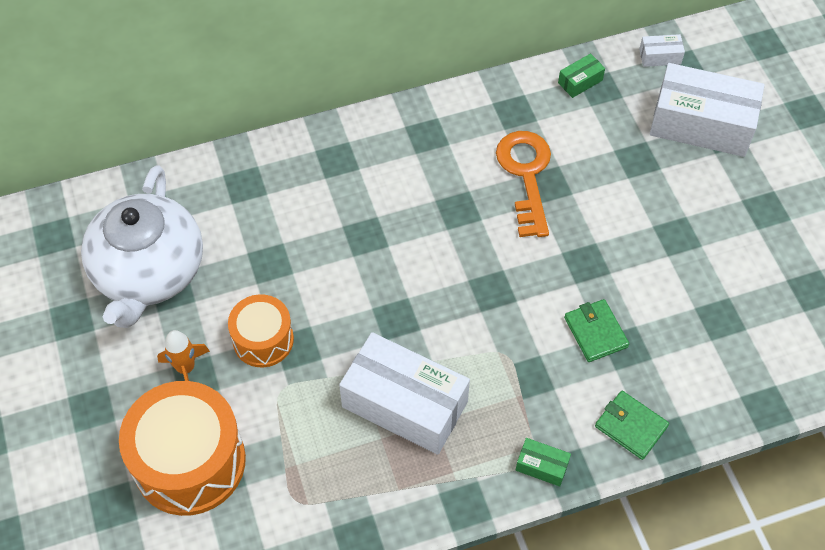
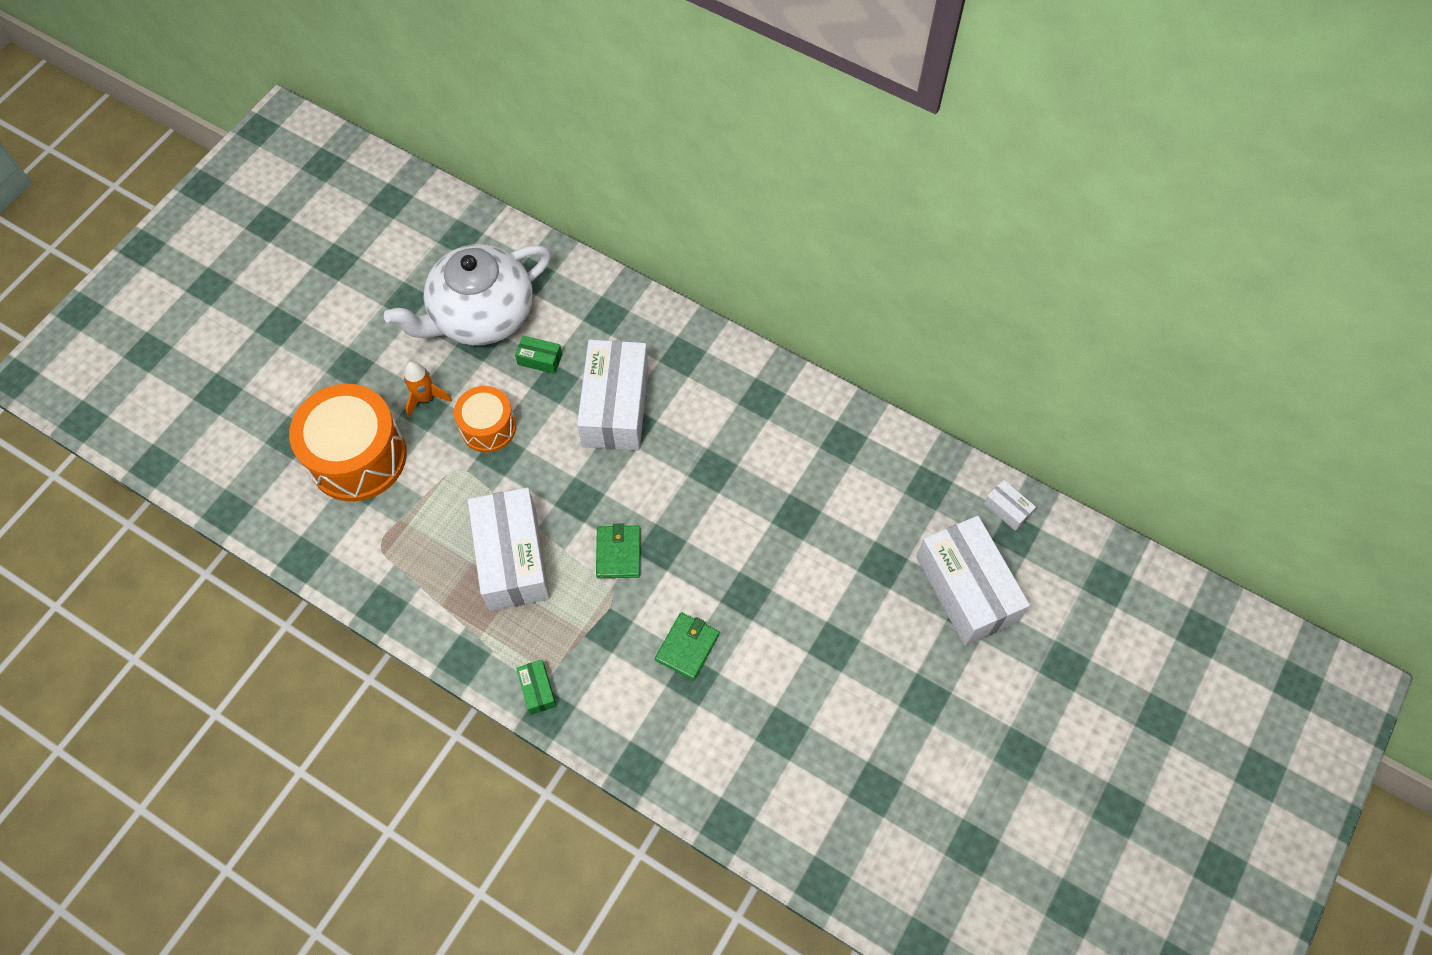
camera: 50 degrees right, 5 degrees up
orange key [496,131,551,237] -> none
green box [558,53,605,98] -> green box moved to [515,336,562,374]
green wallet [595,391,669,460] -> green wallet moved to [596,524,640,578]
none -> white box [577,340,649,451]

